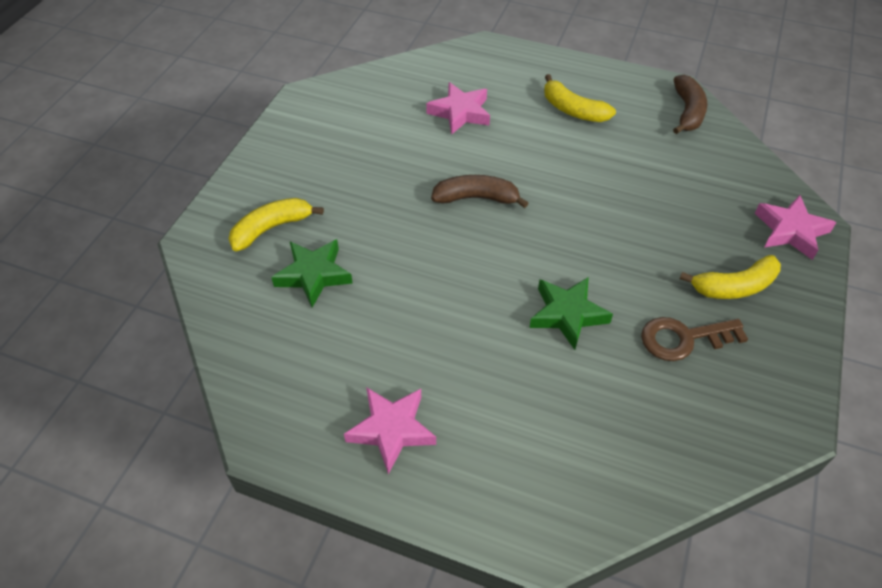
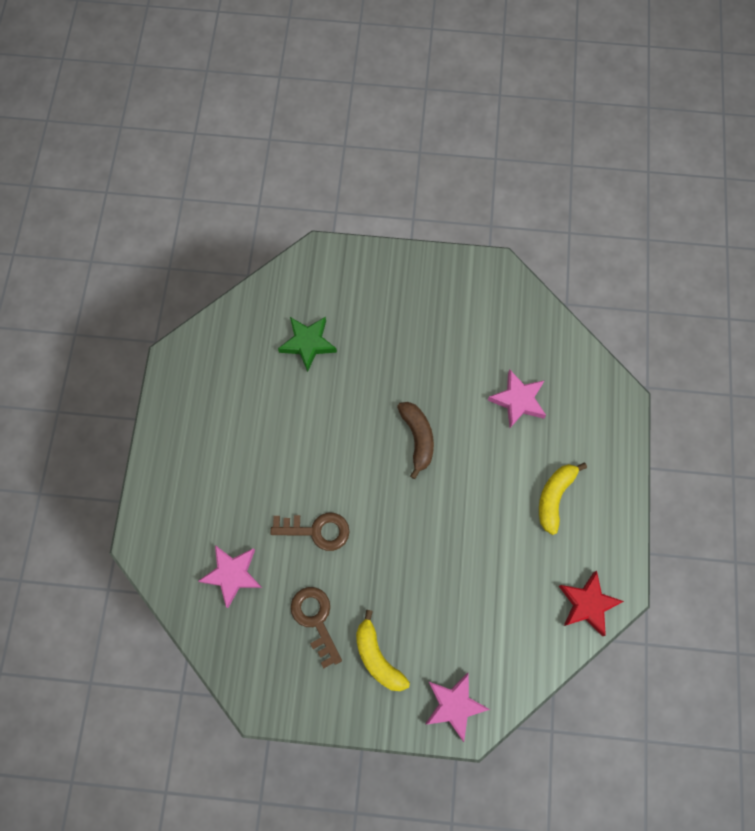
camera: 75 degrees right, 20 degrees up
yellow banana [229,198,324,251] -> none
pink star [344,387,436,474] -> pink star moved to [198,545,262,608]
green star [529,277,613,350] -> brown key [270,513,350,551]
brown banana [673,75,707,134] -> red star [559,571,624,636]

